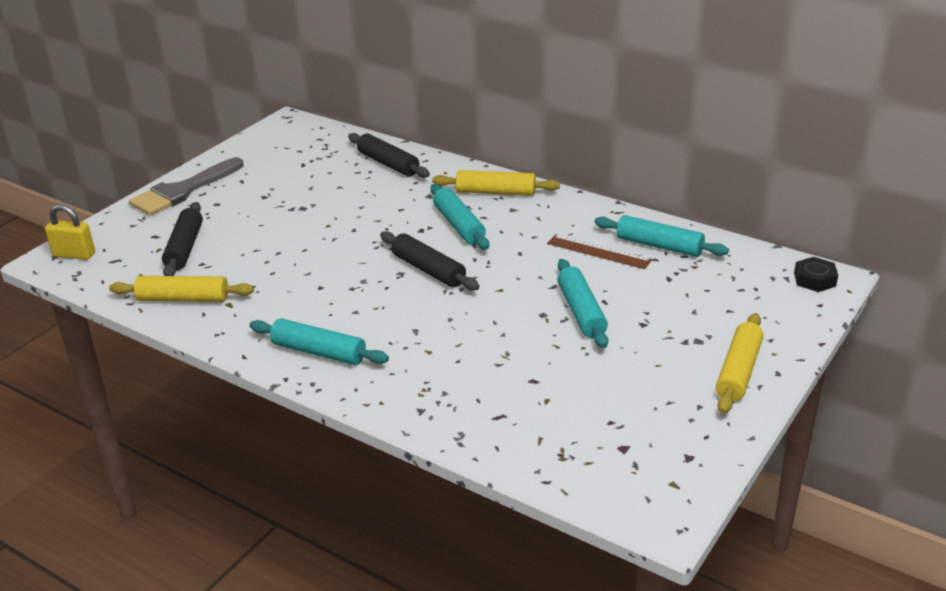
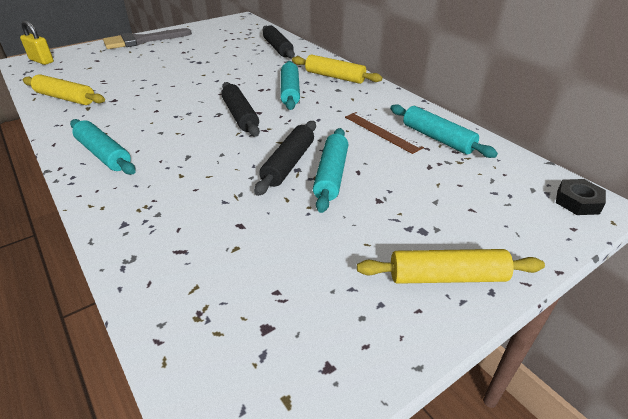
camera: 20 degrees right, 5 degrees up
black rolling pin [162,202,203,276] -> black rolling pin moved to [254,121,316,196]
yellow rolling pin [716,313,764,414] -> yellow rolling pin turned 45 degrees clockwise [357,249,545,284]

